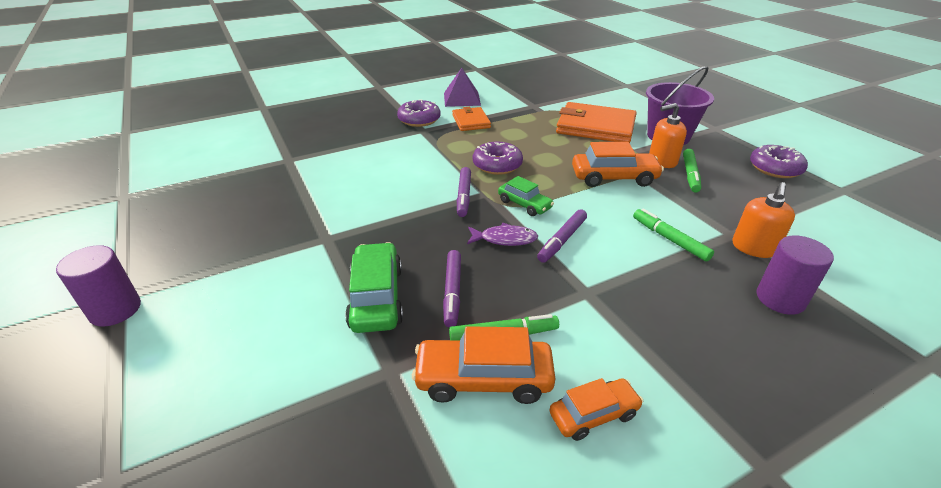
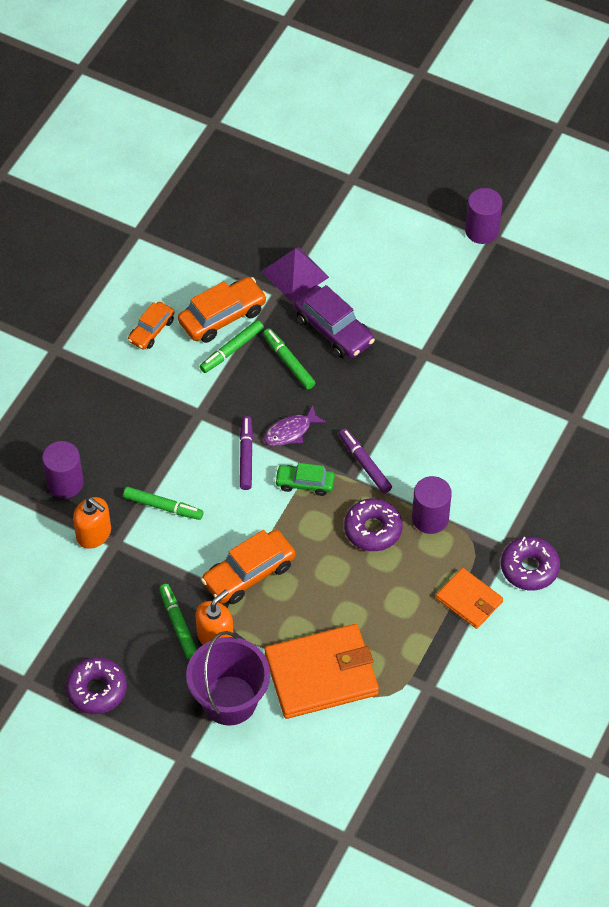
camera: 145 degrees right, 20 degrees up
green car [345,242,403,333] -> purple car [294,285,375,358]
purple marker [443,250,461,327] -> green marker [263,328,315,389]
purple pyramid [444,68,481,107] -> purple pyramid moved to [261,247,329,302]
orange soap dispenser [732,182,795,258] -> orange soap dispenser turned 135 degrees clockwise [73,497,111,549]
none -> purple cylinder [412,476,452,534]

